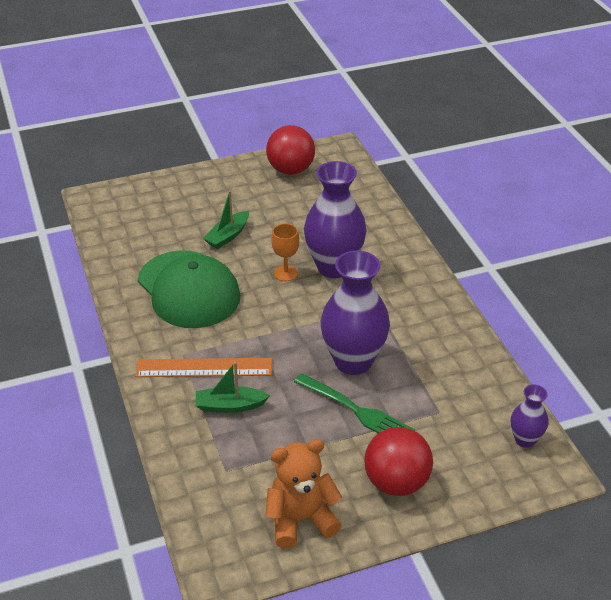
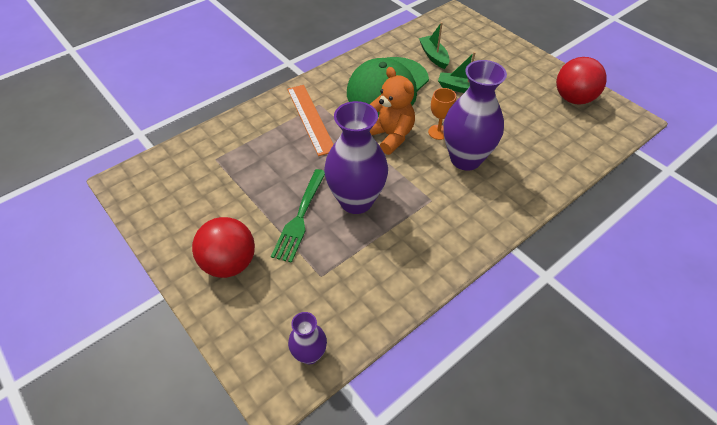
camera: 70 degrees right, 10 degrees up
green boat [195,362,270,413] -> green boat moved to [419,22,450,69]
orange teddy bear [265,439,342,548] -> orange teddy bear moved to [369,67,415,155]

